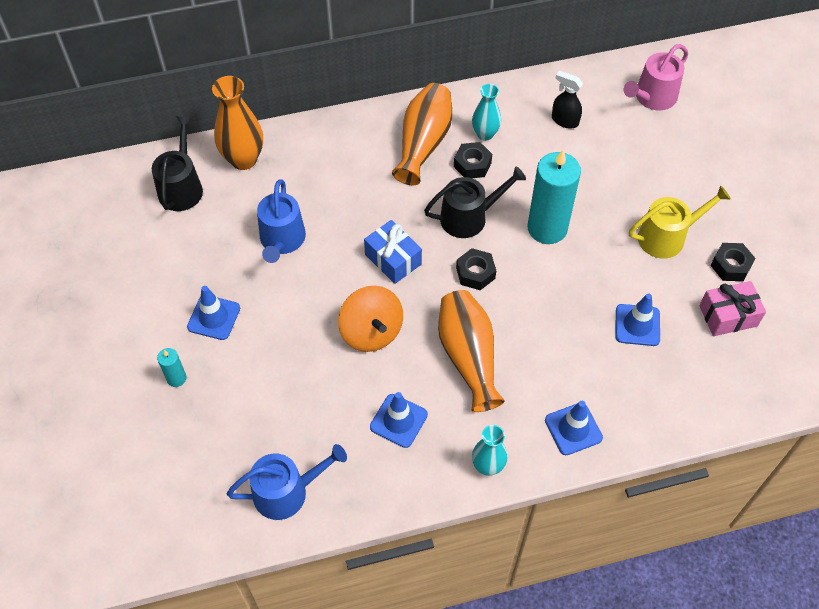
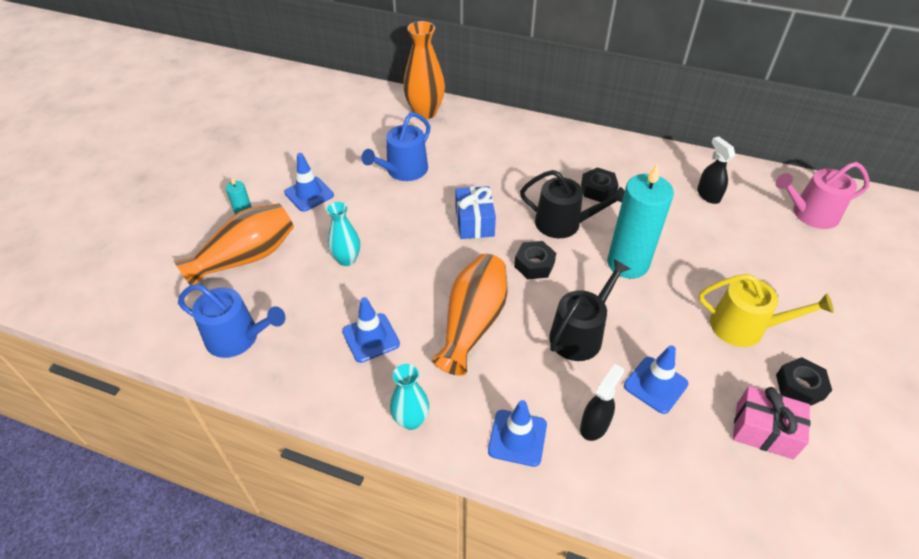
camera: 35 degrees right, 10 degrees down
black watering can [152,116,203,211] -> black watering can moved to [549,259,630,361]
orange spinning top [338,286,403,352] -> none
orange vase [392,83,452,185] -> orange vase moved to [174,203,294,285]
turquoise vase [472,84,501,141] -> turquoise vase moved to [327,202,360,266]
none -> black spray bottle [580,364,624,441]

